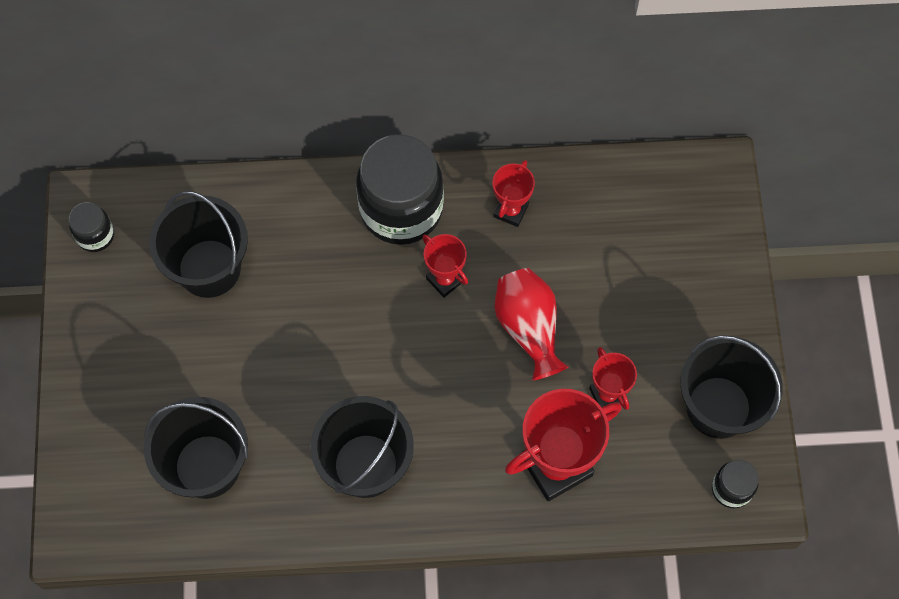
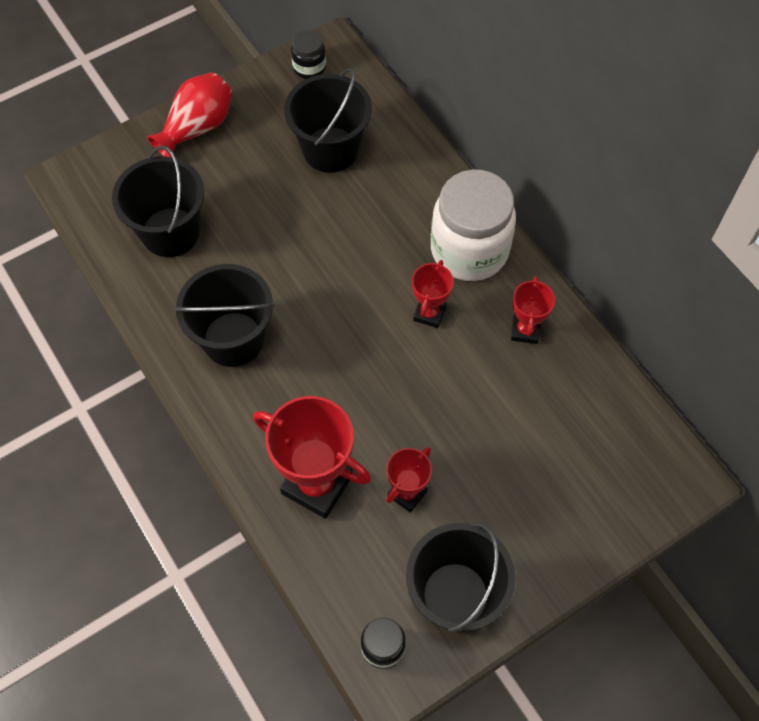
camera: 60 degrees right, 5 degrees down
black jar [356,134,444,245] -> white jar [431,170,516,281]
red trophy [492,160,535,227] -> red trophy turned 75 degrees counterclockwise [511,276,555,344]
red vase [494,268,568,380] -> red vase moved to [147,72,233,157]

